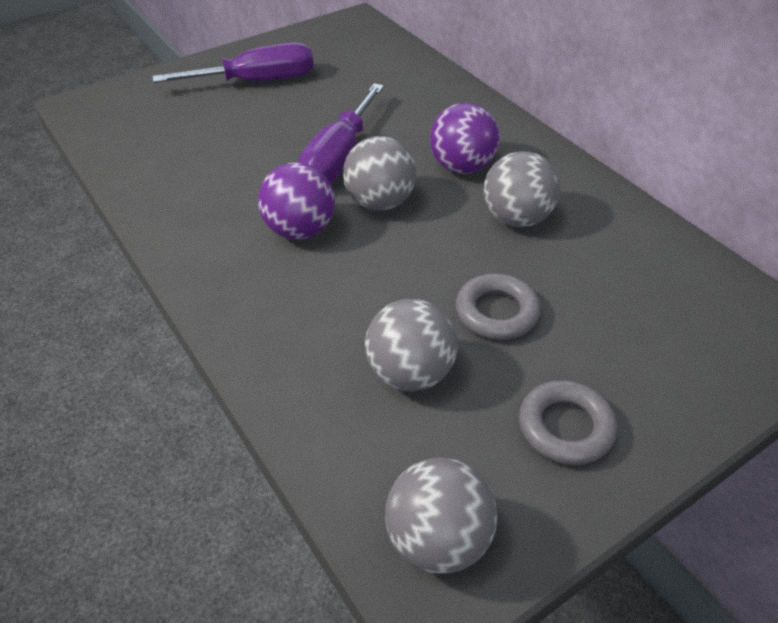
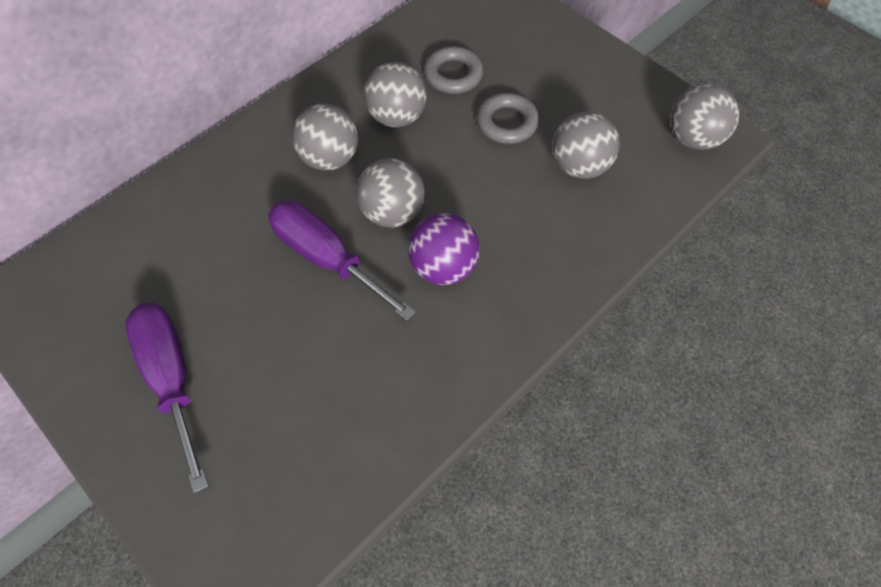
camera: 100 degrees left, 15 degrees up
purple screwdriver [298,83,384,184] -> purple screwdriver turned 150 degrees counterclockwise [268,200,416,321]
purple ball [430,103,499,174] -> grey ball [292,104,358,170]
grey ring [519,380,617,466] -> grey ring moved to [424,46,484,94]

